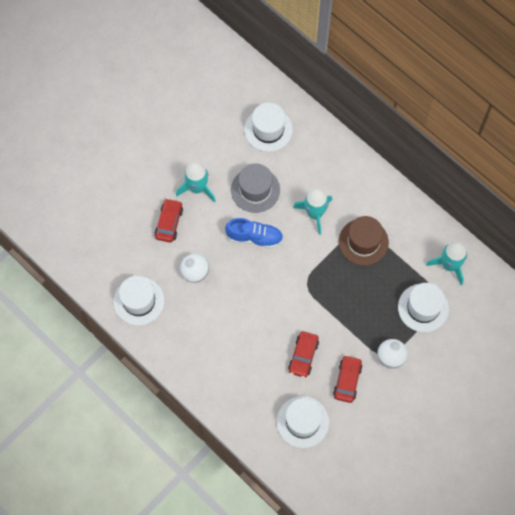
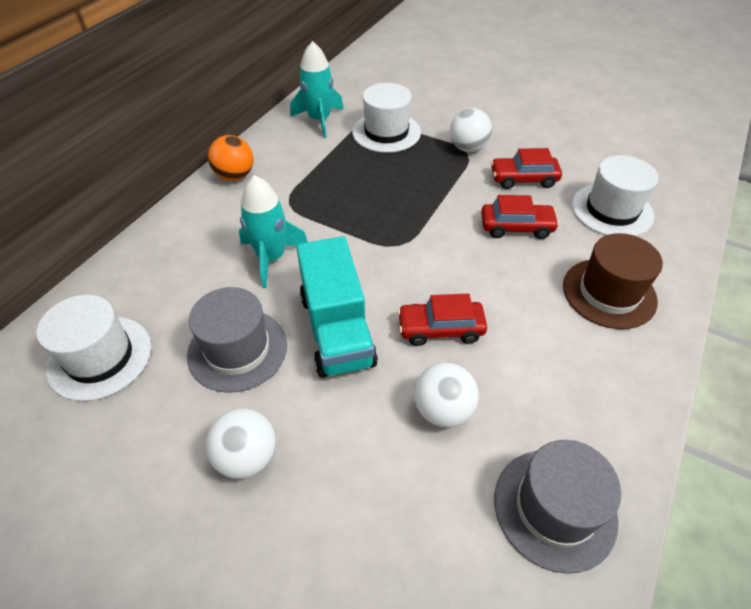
camera: 105 degrees left, 20 degrees down
white hat [114,276,164,326] -> grey hat [494,440,621,574]
red car [154,198,183,243] -> red car moved to [397,294,487,346]
turquoise rocket [176,162,216,202] -> white ball [206,408,276,479]
blue shoe [225,218,283,248] -> turquoise truck [296,236,378,378]
brown hat [339,216,389,266] -> brown hat moved to [563,233,663,329]
none -> orange ball [208,135,254,181]

